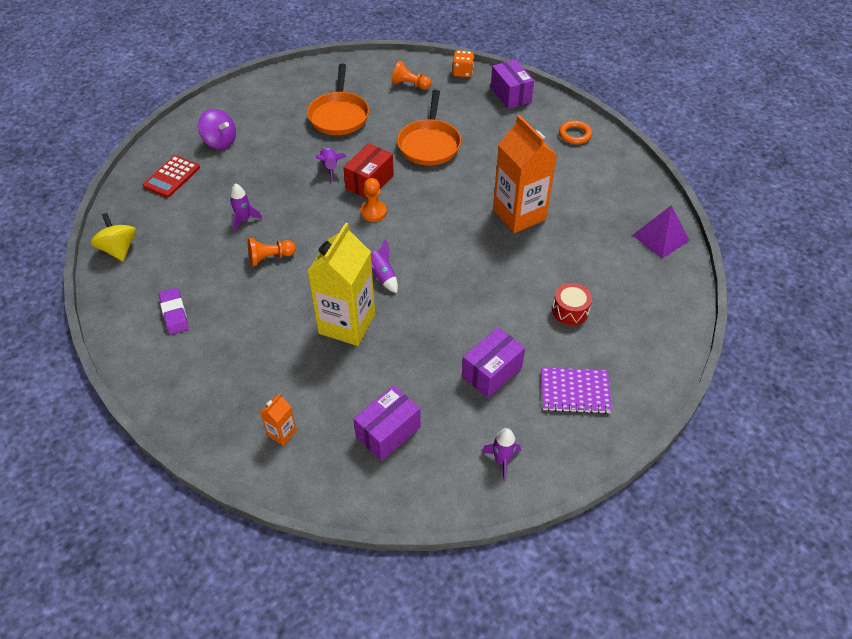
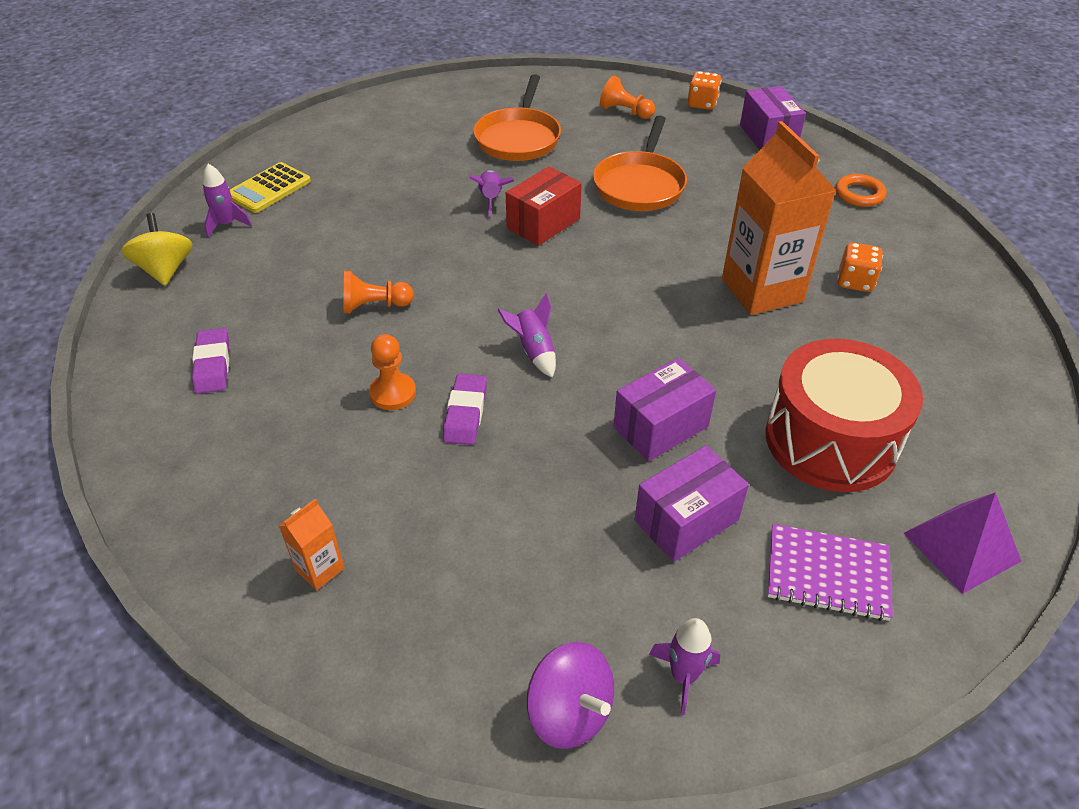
camera: 10 degrees right, 5 degrees down
red calculator [143,155,200,198] -> yellow calculator [230,162,311,213]
purple spinning top [198,109,236,149] -> purple spinning top moved to [527,642,614,749]
purple rocket [230,183,262,232] -> purple rocket moved to [202,164,252,237]
yellow carton [307,223,375,346] -> purple eraser [443,374,487,445]
purple box [354,385,421,461] -> purple box moved to [613,358,716,461]
orange pawn [360,178,387,222] -> orange pawn moved to [369,334,416,410]
red drum [552,283,592,325] -> red drum [766,339,923,492], size x2.15
purple pyramid [632,205,690,259] -> purple pyramid moved to [904,492,1021,594]
none -> orange dice [837,242,883,292]

